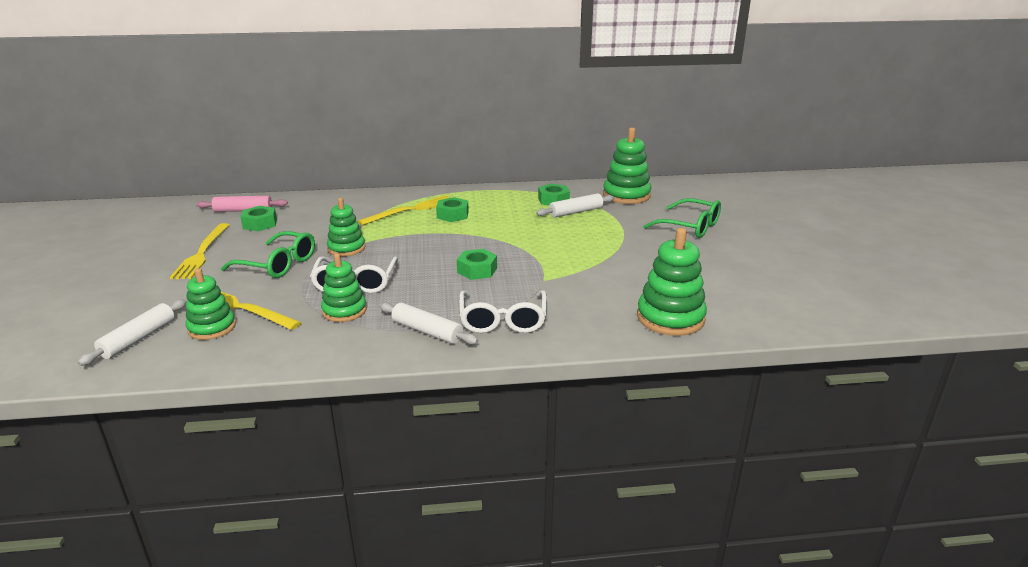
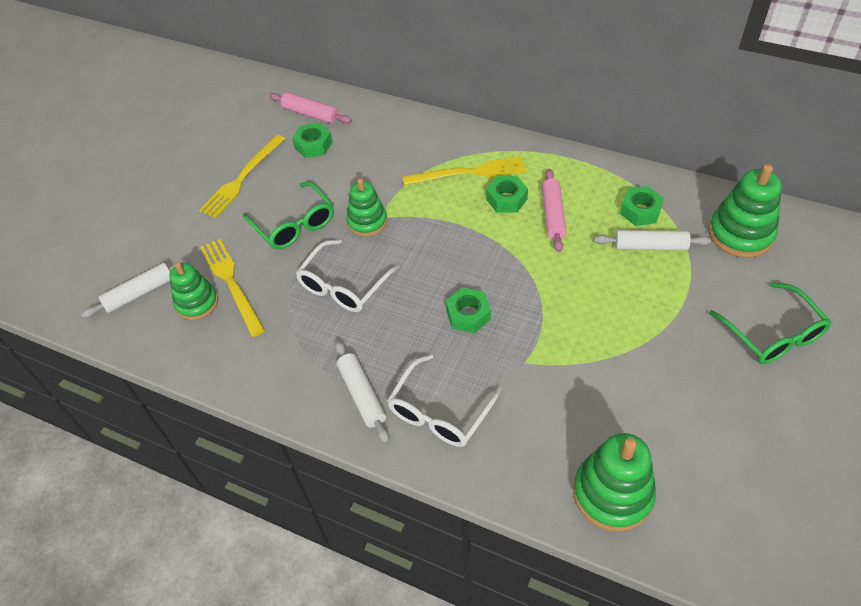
camera: 35 degrees right, 25 degrees up
green stacking toy [321,253,367,322] -> none
none -> pink rolling pin [542,169,567,252]

